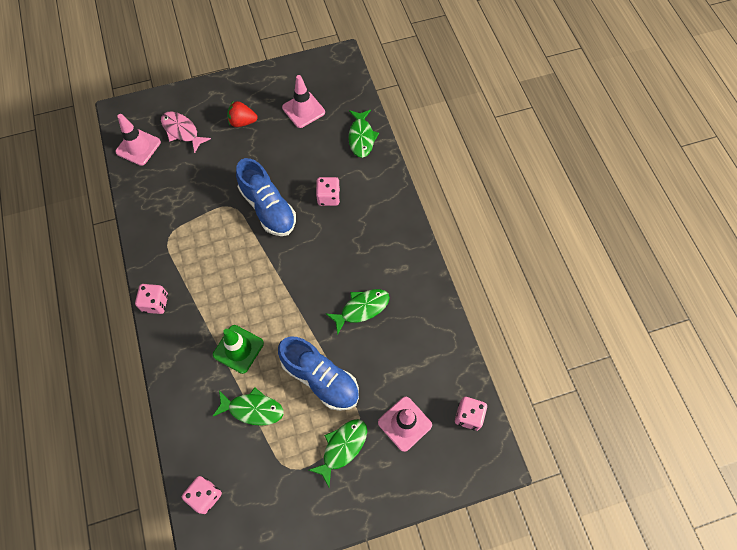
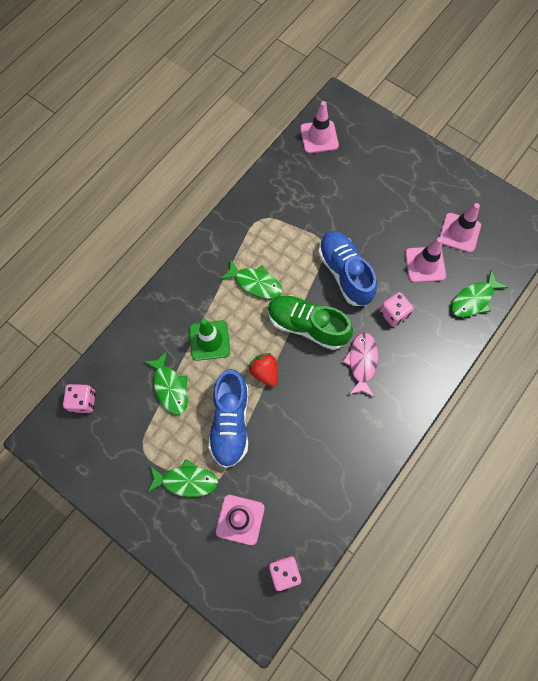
camera: 55 degrees right, 5 degrees up
pink dice [135,284,168,314] -> none
pink fish [161,111,211,153] -> pink fish moved to [343,332,378,397]
red strawberry [227,101,258,127] -> red strawberry moved to [248,353,278,387]
blue shoe [236,158,296,236] -> blue shoe turned 135 degrees clockwise [318,231,377,306]
green fish [326,289,390,335] -> green fish moved to [220,260,283,299]
none -> green shoe [268,295,353,350]
none -> pink traffic cone [405,237,446,283]

